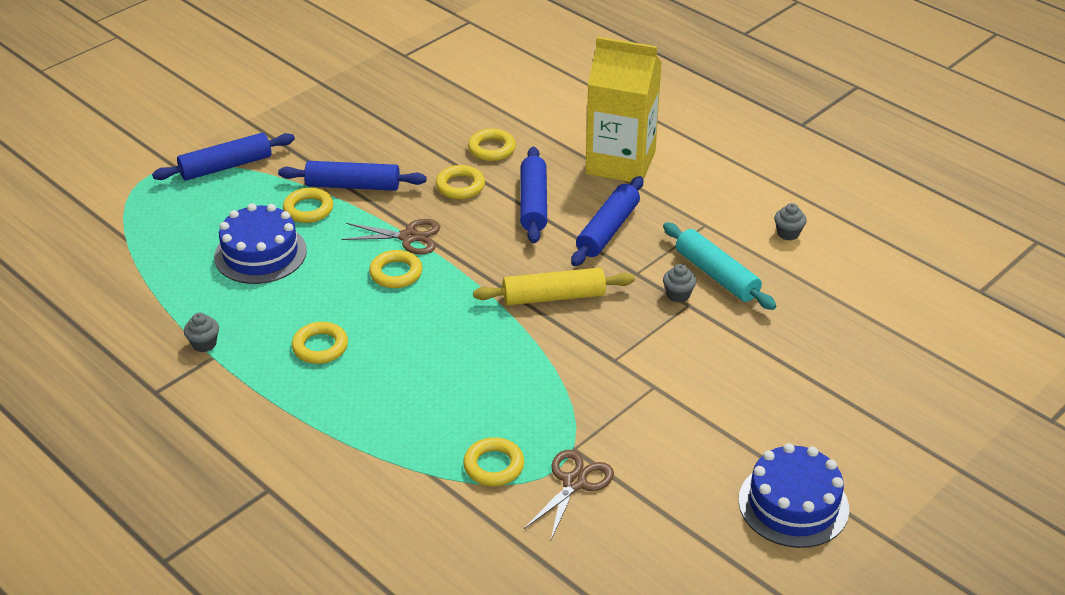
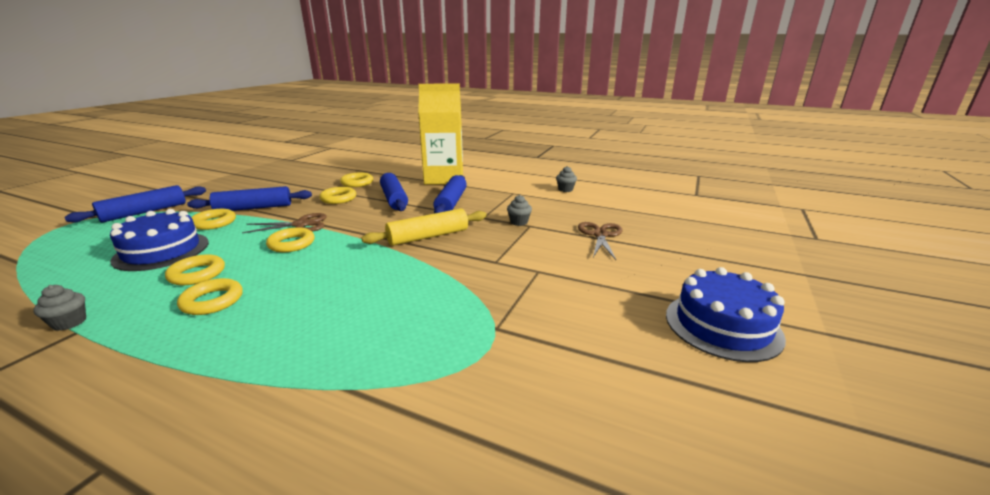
camera: 20 degrees left, 15 degrees down
yellow ring [463,437,524,486] -> yellow ring moved to [165,254,225,285]
brown scissors [524,450,614,542] -> brown scissors moved to [578,222,623,260]
turquoise rolling pin [663,222,776,310] -> none

